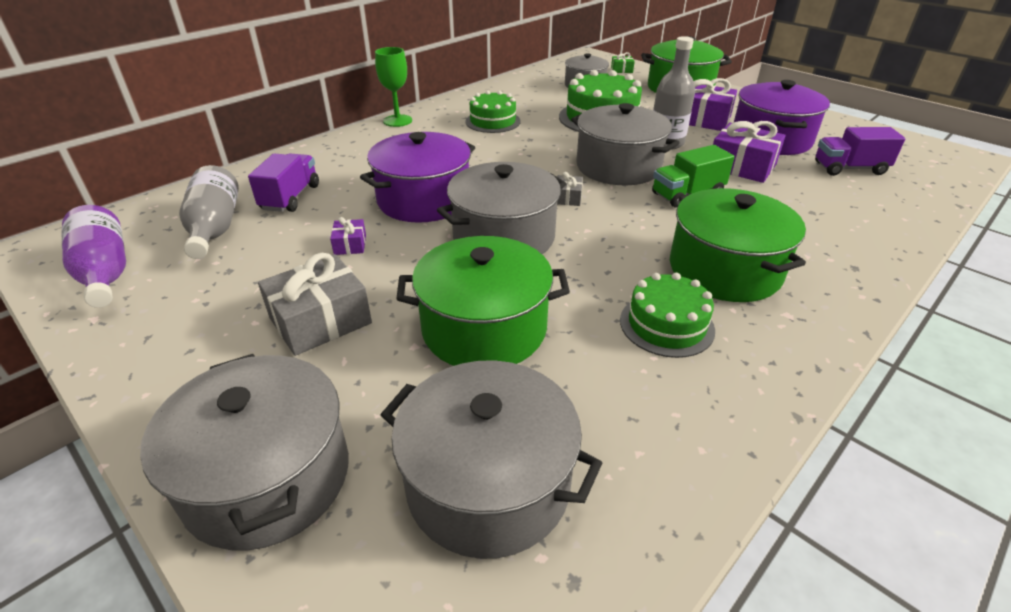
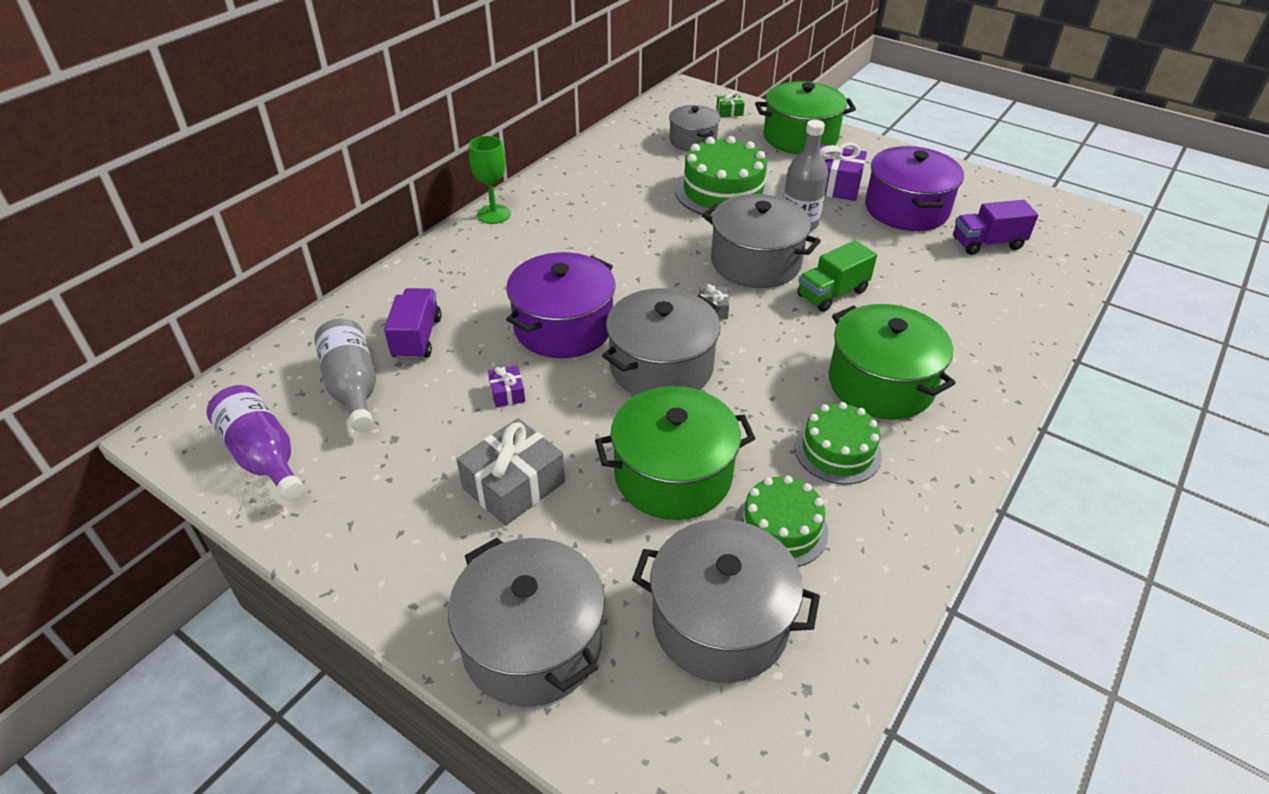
camera: 10 degrees left, 5 degrees up
green cake [465,91,521,133] -> green cake moved to [735,475,828,567]
purple gift [713,121,786,183] -> none

